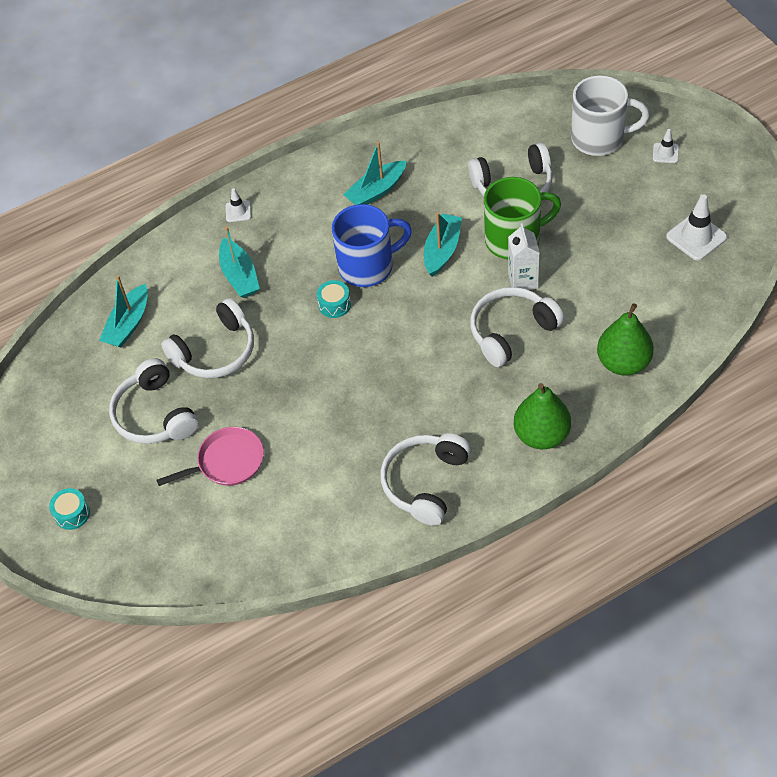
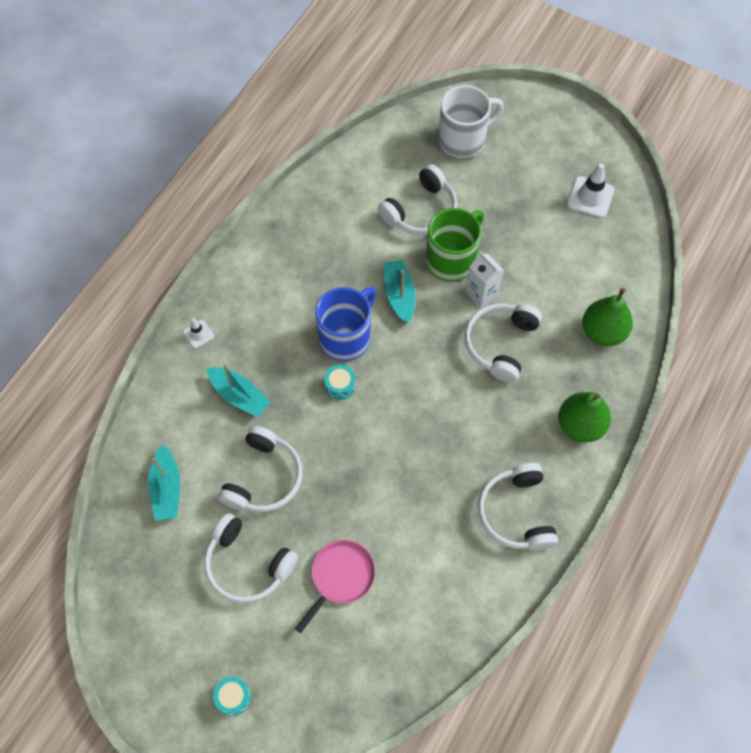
camera: 35 degrees left, 10 degrees up
turquoise boat [343,142,406,205] -> none
white traffic cone [653,129,679,163] -> none

